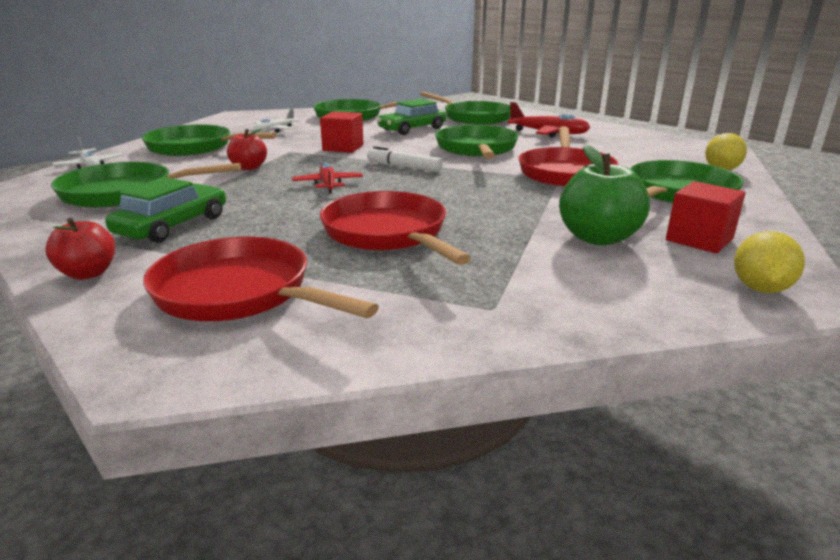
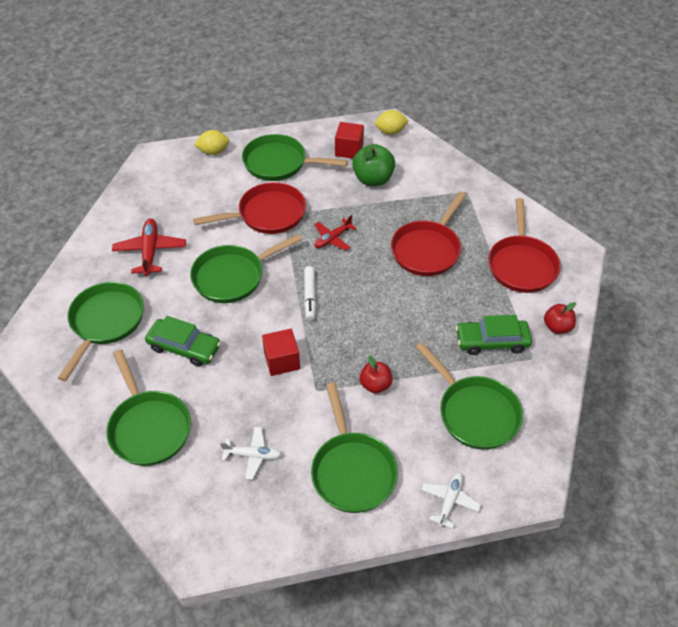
camera: 120 degrees left, 25 degrees up
red plane [292,163,363,194] -> red plane moved to [314,215,357,250]

